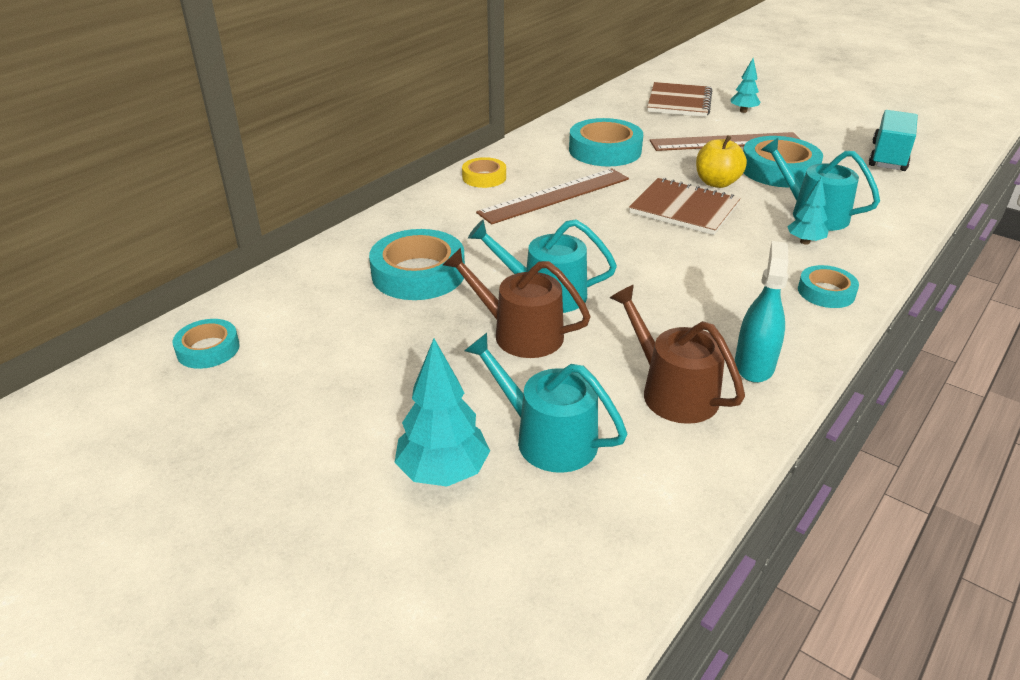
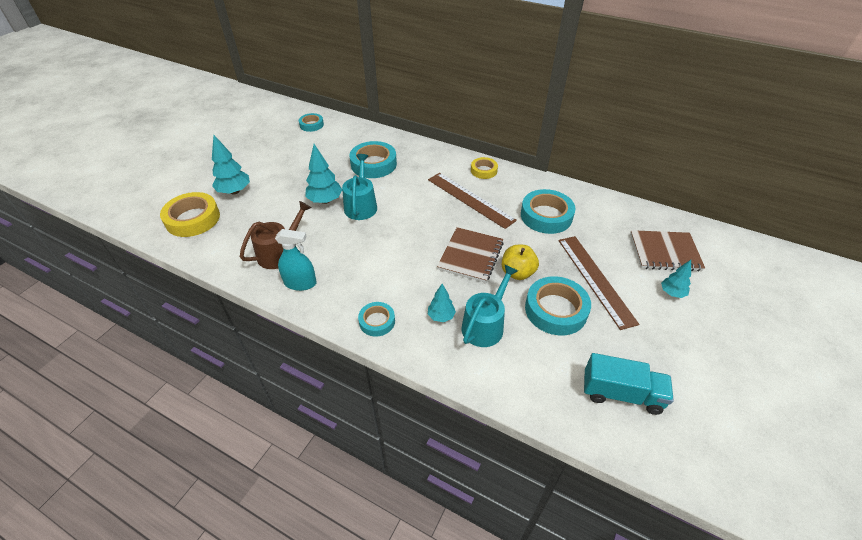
camera: 80 degrees right, 10 degrees up
brown watering can [443,248,591,358] -> turquoise tree [305,144,342,204]
turquoise watering can [464,333,627,473] -> none
none -> yellow tape [160,192,220,237]

